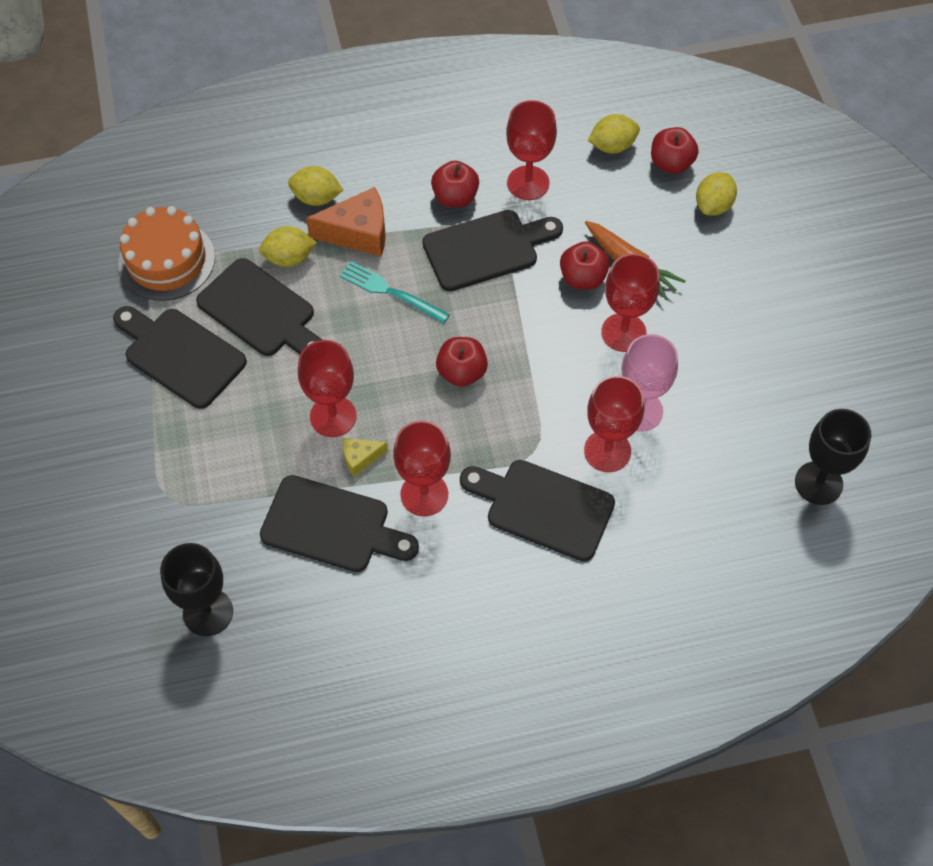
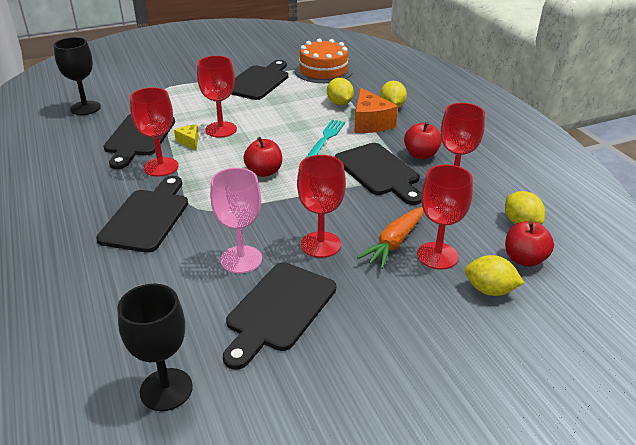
camera: 80 degrees right, 25 degrees down
black cutting board [196,258,322,356] -> black cutting board moved to [223,262,336,370]
red apple [560,241,610,290] -> none
red goblet [584,376,644,472] -> red goblet moved to [417,164,473,270]

